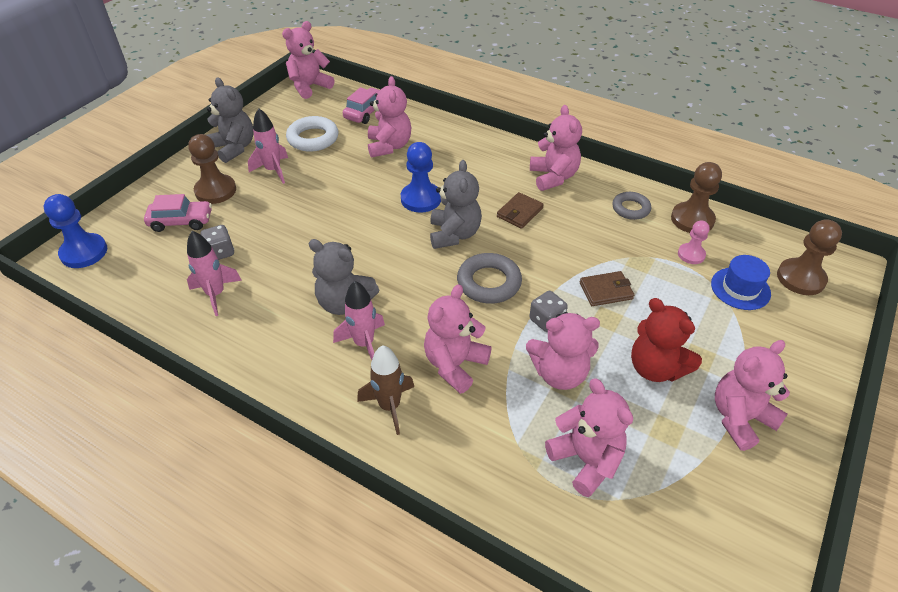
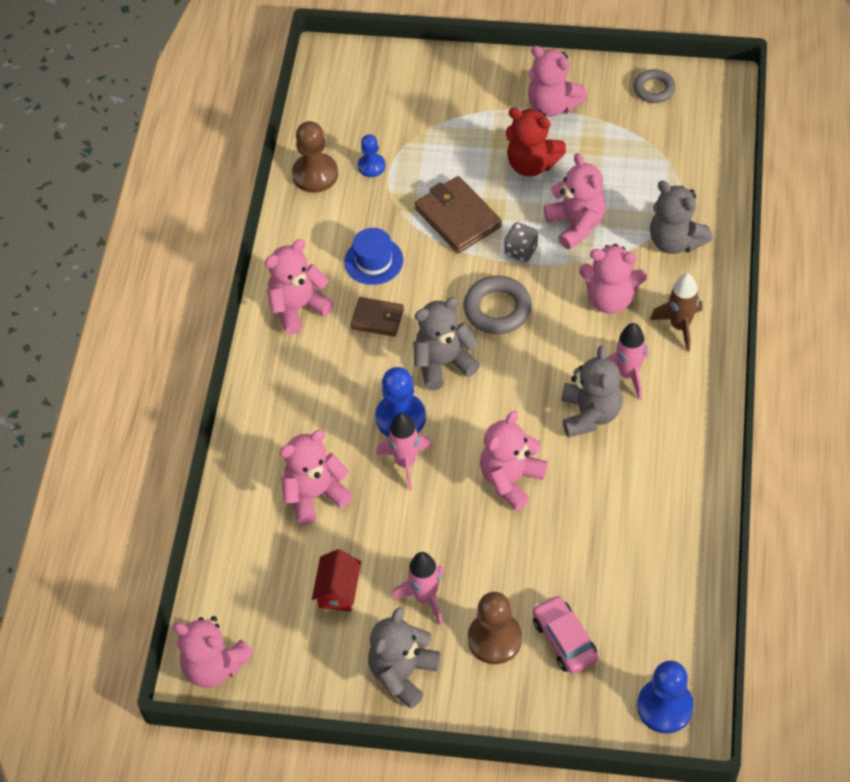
camera: 110 degrees left, 10 degrees up
pink rocket [187,231,242,316] -> pink rocket moved to [376,413,432,491]
grey dice [200,225,234,260] -> none
white ring [286,116,339,152] -> red house [312,549,361,612]
pink car [343,87,380,124] -> none
pink teddy bear [545,378,633,497] -> pink teddy bear moved to [480,411,548,511]
brown wallet [580,271,634,306] -> brown wallet [415,176,502,253], size x1.62
grey ring [612,192,651,220] -> grey ring moved to [633,69,675,103]
red teddy bear [631,298,702,382] -> red teddy bear turned 90 degrees clockwise [506,108,566,177]
pink pawn [678,220,710,264] -> blue pawn [358,134,386,177]
blue hat [711,255,771,310] -> blue hat moved to [344,228,403,285]
brown pawn [777,219,842,295] -> none
none -> grey teddy bear [650,181,713,254]

